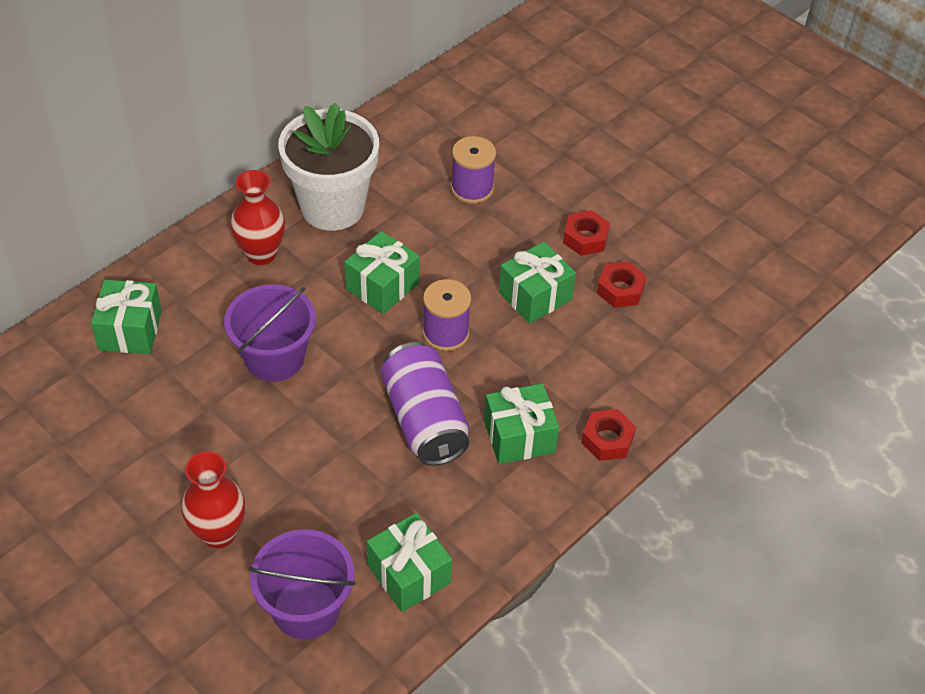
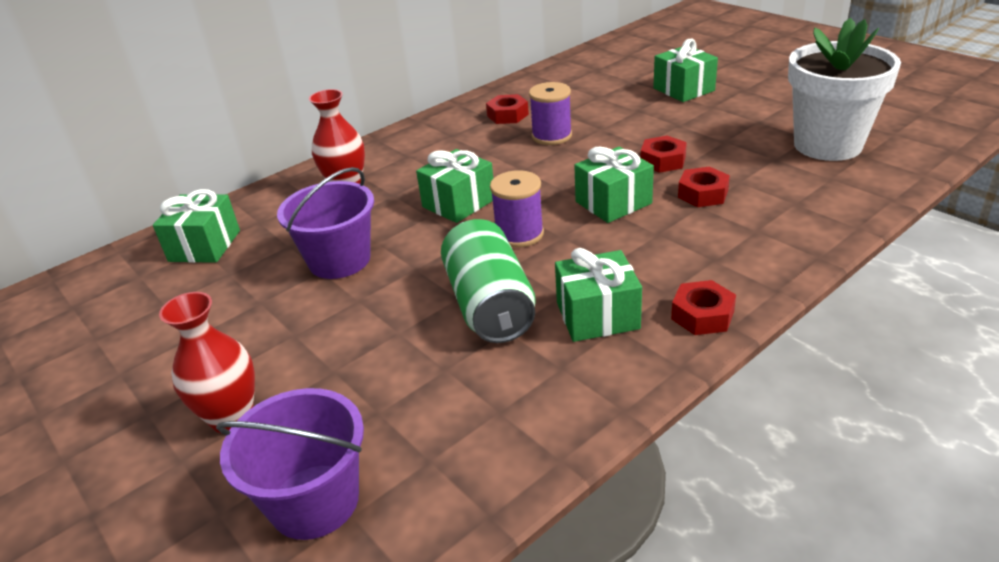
camera: 10 degrees right, 15 degrees down
white flower pot [278,103,379,231] -> white flower pot moved to [788,18,901,161]
green gift [367,513,452,612] -> green gift moved to [653,39,718,102]
purple can [381,342,469,466] -> green can [441,219,536,343]
none -> red nut [486,94,529,124]

